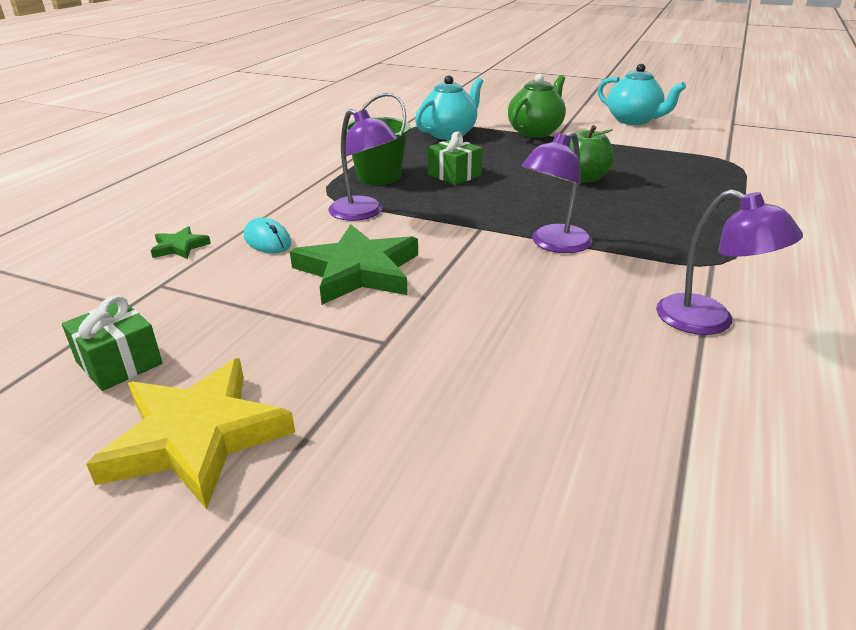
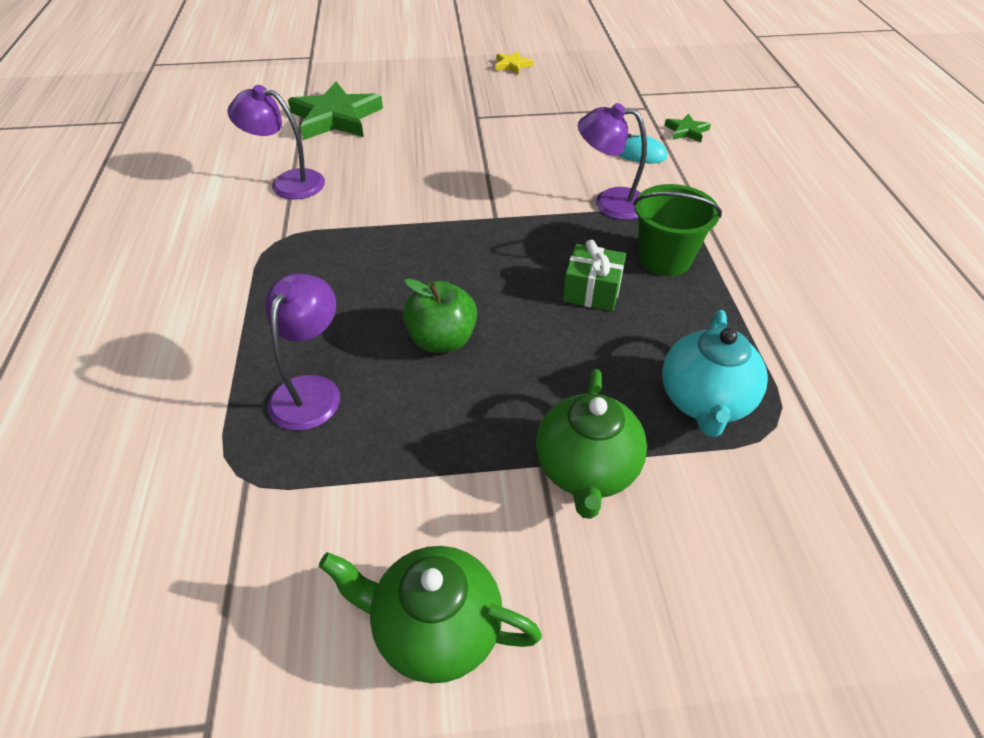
camera: 150 degrees right, 15 degrees up
green gift [62,295,162,391] -> none
yellow star [86,358,295,510] -> yellow star [495,51,533,74], size x0.47
green star [290,224,418,305] -> green star moved to [288,82,383,140]
purple lamp [521,131,592,253] -> purple lamp moved to [266,273,340,431]
turquoise teapot [598,64,686,125] -> green teapot [319,546,542,683]

